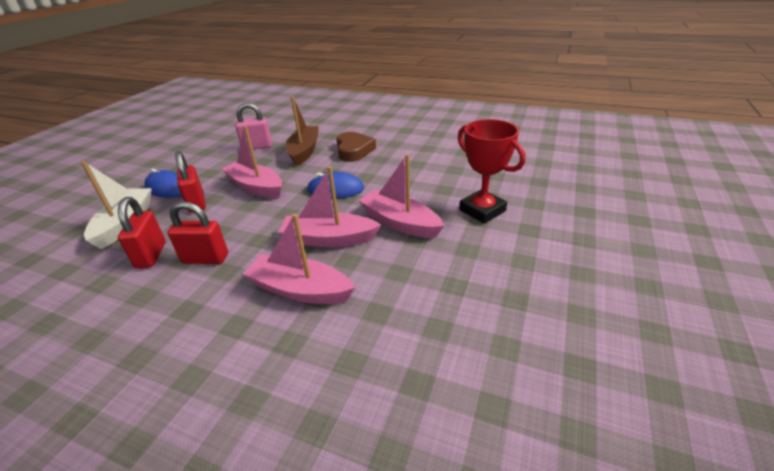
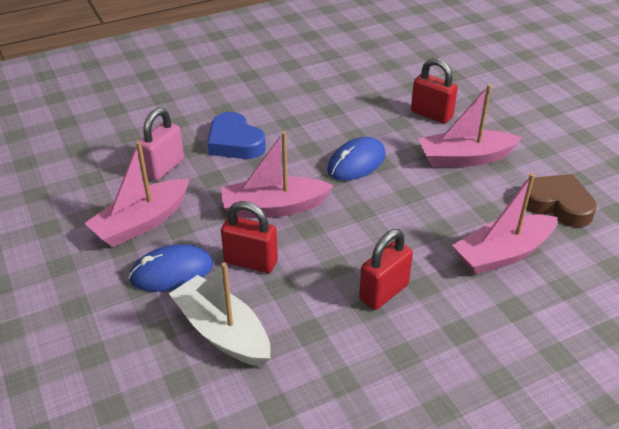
camera: 50 degrees left, 5 degrees up
red padlock [118,197,166,269] -> red padlock moved to [411,58,458,124]
pink boat [279,166,382,247] -> pink boat moved to [85,141,189,247]
brown boat [286,96,319,166] -> blue heart [207,112,266,159]
brown heart [336,132,376,162] -> brown heart moved to [523,174,597,228]
red trophy [458,119,525,224] -> none

